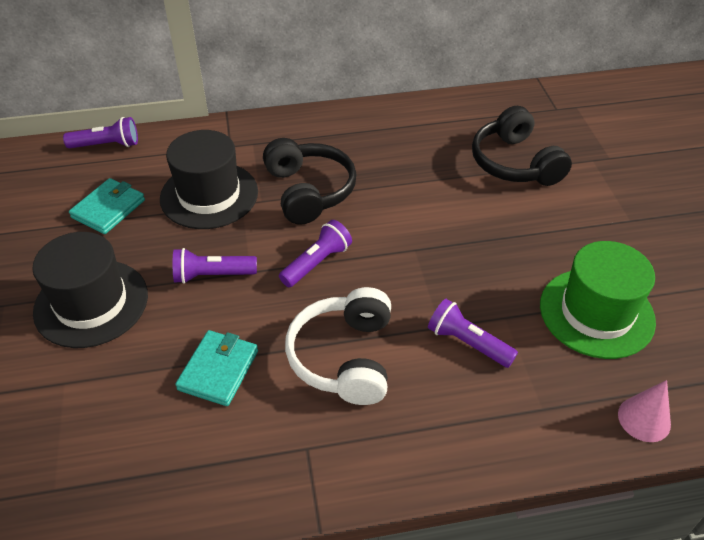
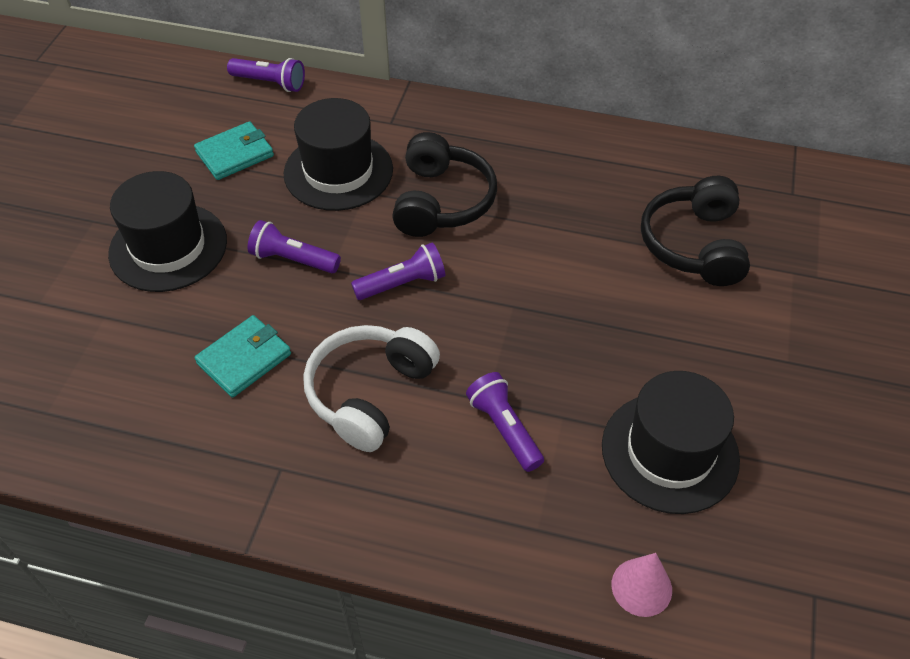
camera: 25 degrees right, 5 degrees up
green hat [540,241,656,359] -> black hat [602,371,740,514]

